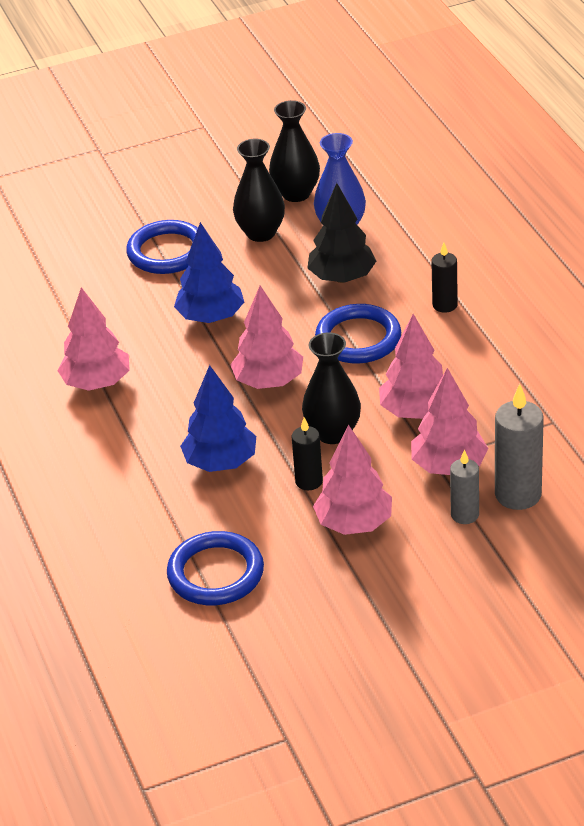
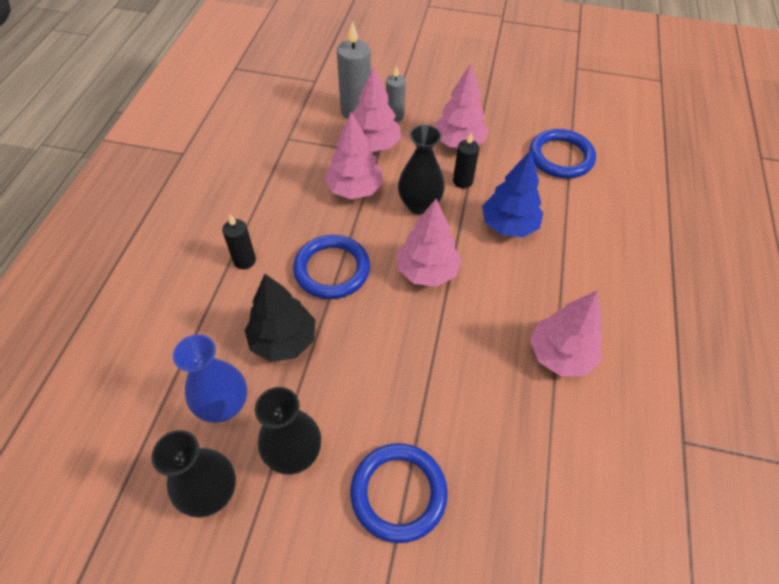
camera: 150 degrees left, 15 degrees up
blue tree [174,222,244,323] -> none

